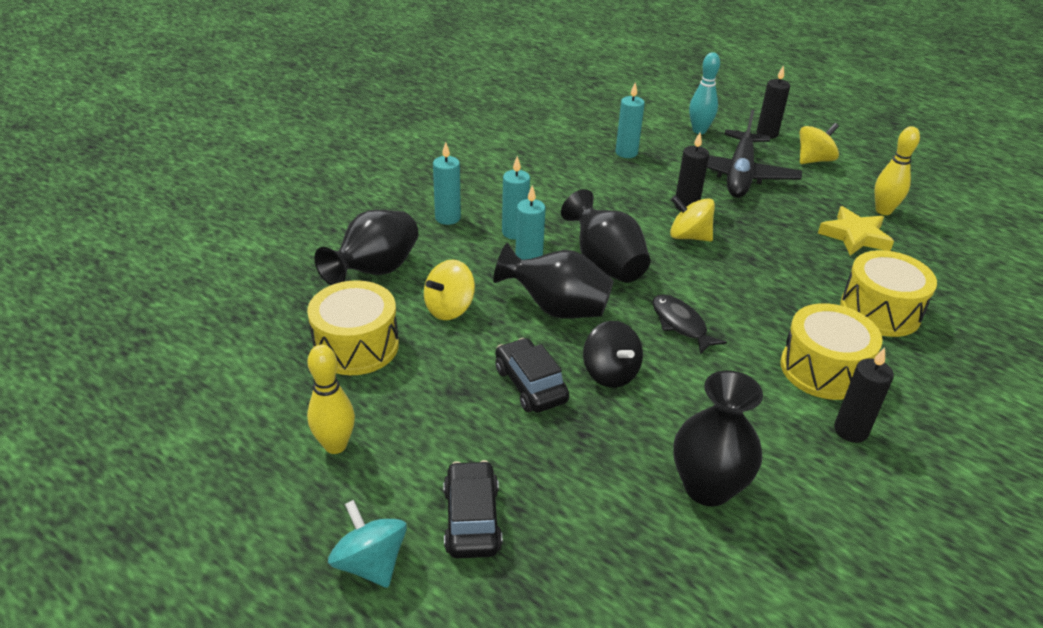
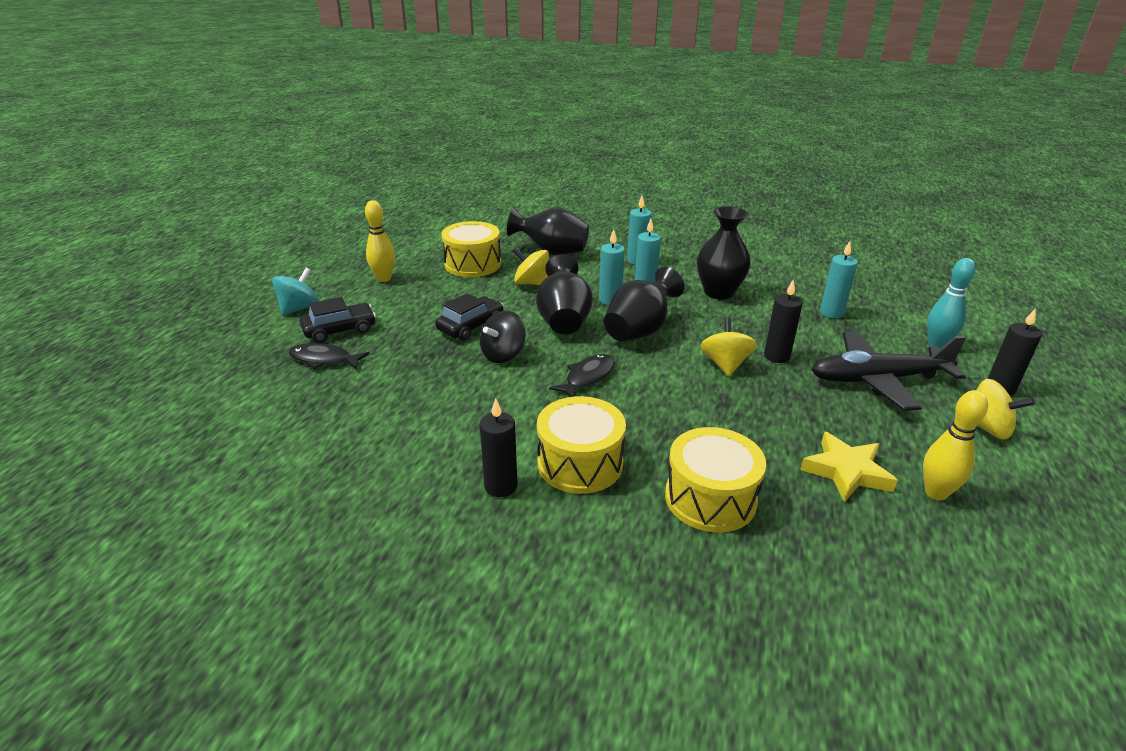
camera: 70 degrees right, 5 degrees down
black vase [673,370,763,507] -> black vase moved to [697,206,751,300]
none -> black fish [289,343,369,369]

